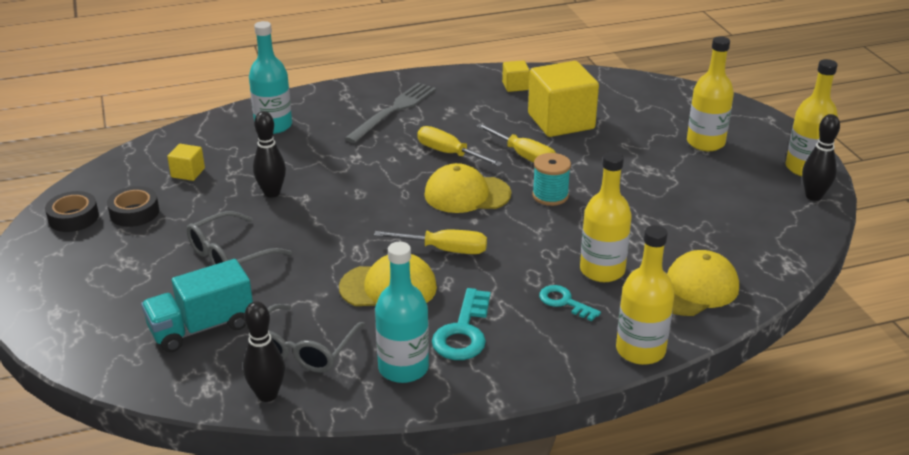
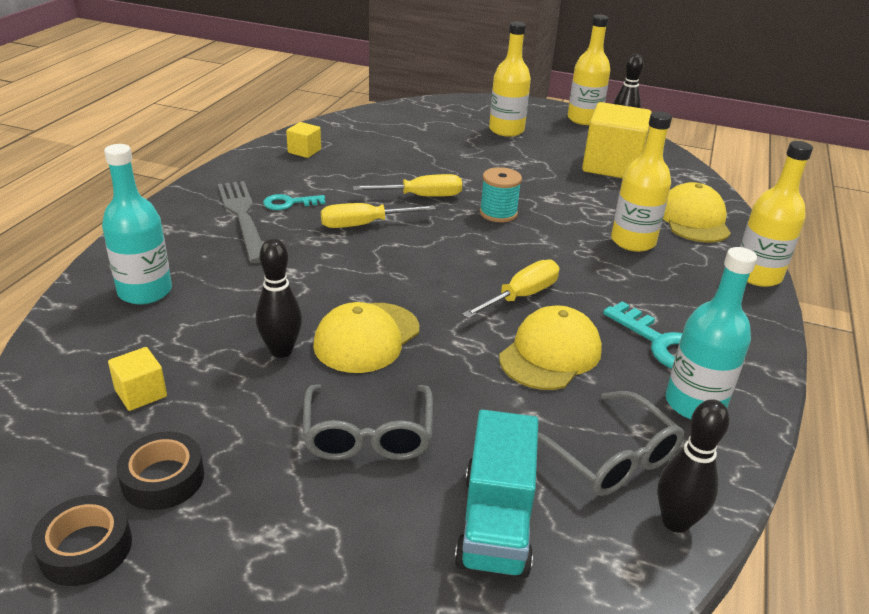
camera: 55 degrees left, 0 degrees up
yellow cap [424,163,511,213] -> yellow cap moved to [313,302,419,373]
yellow cube [528,61,599,137] -> yellow cube moved to [582,102,652,178]
turquoise key [539,285,601,321] -> turquoise key moved to [263,194,325,210]

